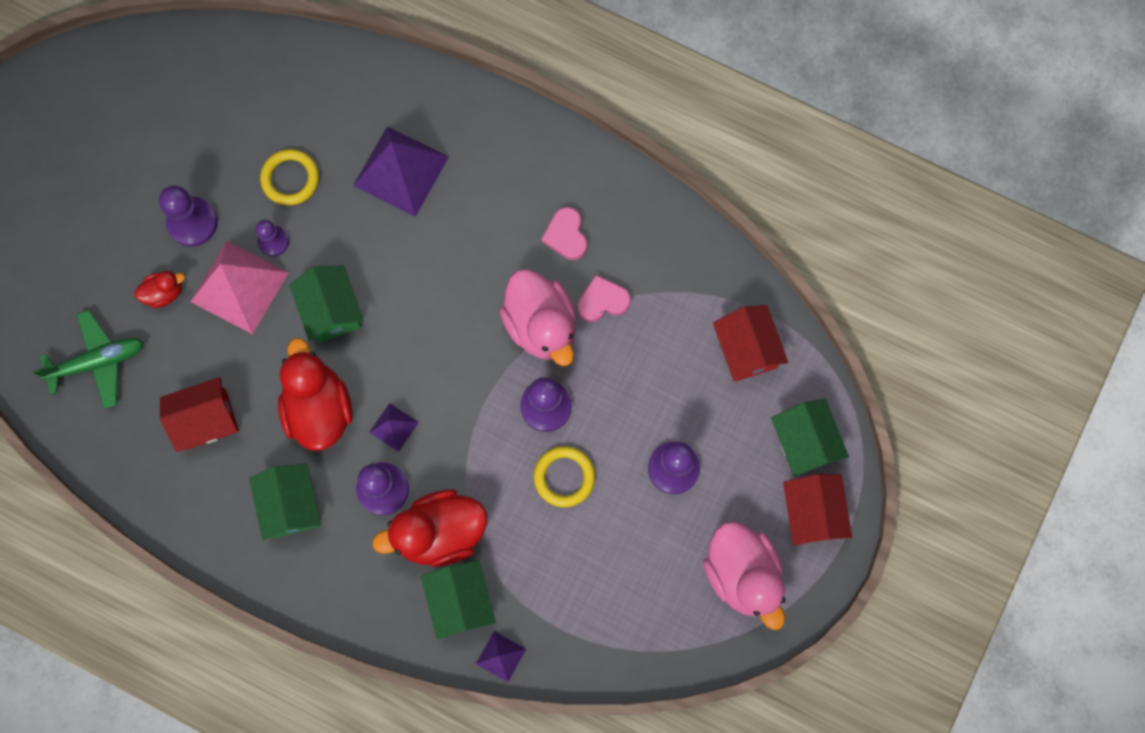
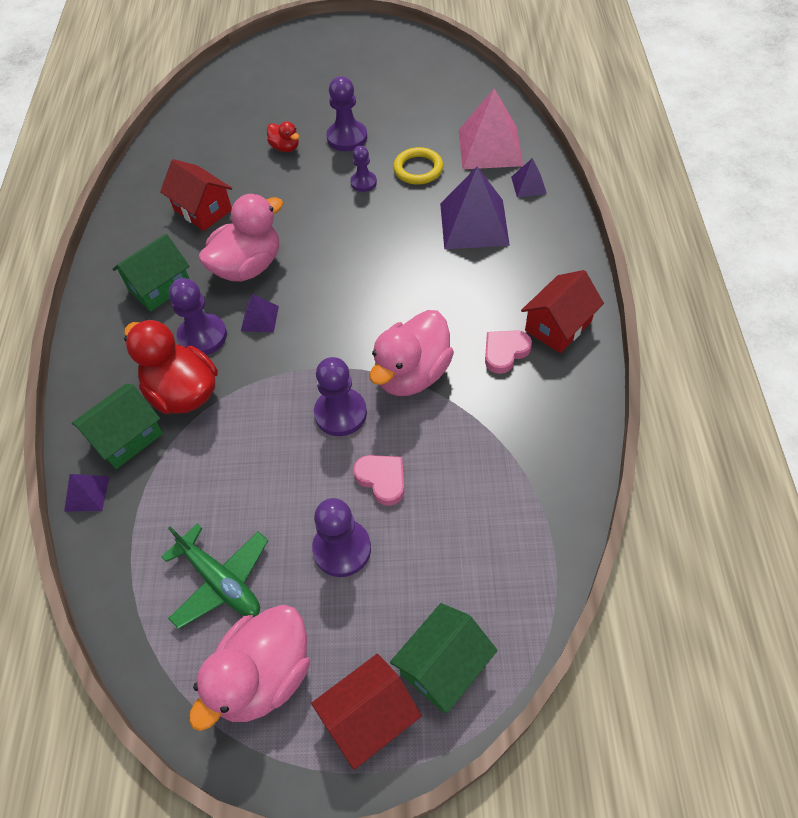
camera: 65 degrees right, 20 degrees down
green plane [33,310,144,409] -> green plane moved to [161,524,268,629]
pink pyramid [190,241,289,334] -> pink pyramid moved to [459,89,523,169]
red duck [278,338,353,451] -> pink duck [199,194,283,282]
green house [289,265,364,343] -> none
yellow ring [534,446,595,507] -> none
pink heart [577,275,631,322] -> pink heart moved to [353,455,404,506]
red house [713,305,788,382] -> red house moved to [521,270,604,353]
none -> purple pyramid [511,158,547,197]

